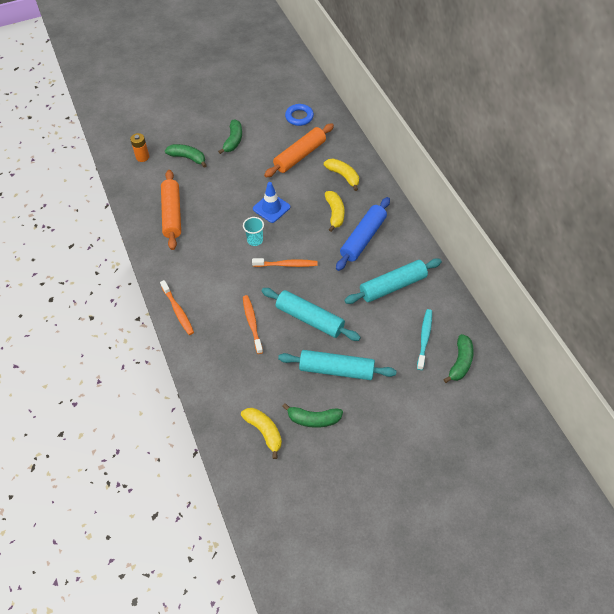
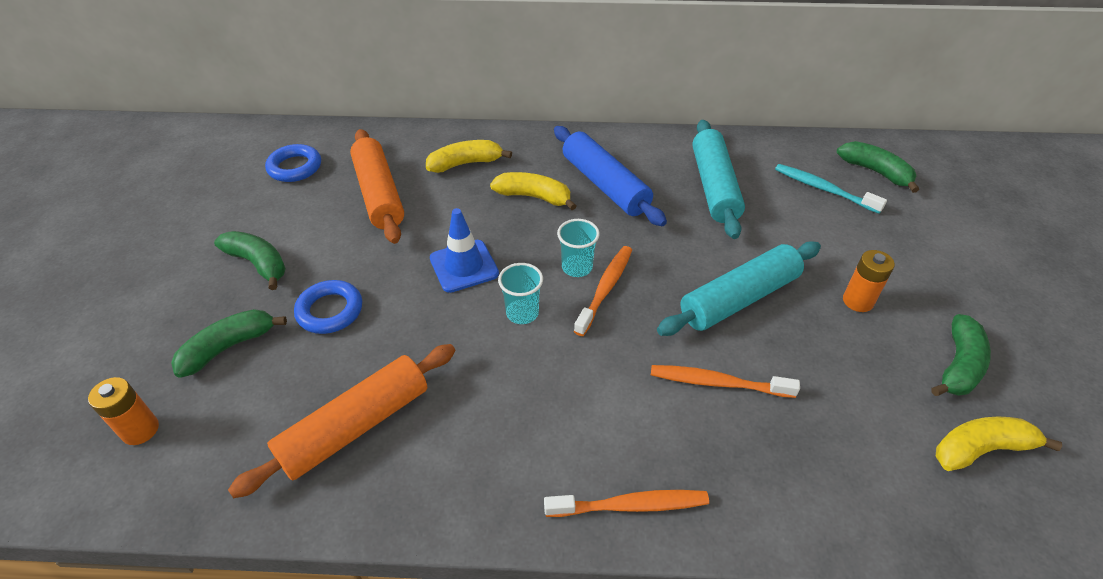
camera: 65 degrees left, 10 degrees down
orange rolling pin [161,170,181,250] -> orange rolling pin turned 60 degrees counterclockwise [228,344,455,498]
turquoise rolling pin [278,350,396,380] -> orange battery [843,250,895,312]
none -> blue ring [294,280,362,334]
none -> turquoise cup [557,219,600,277]

